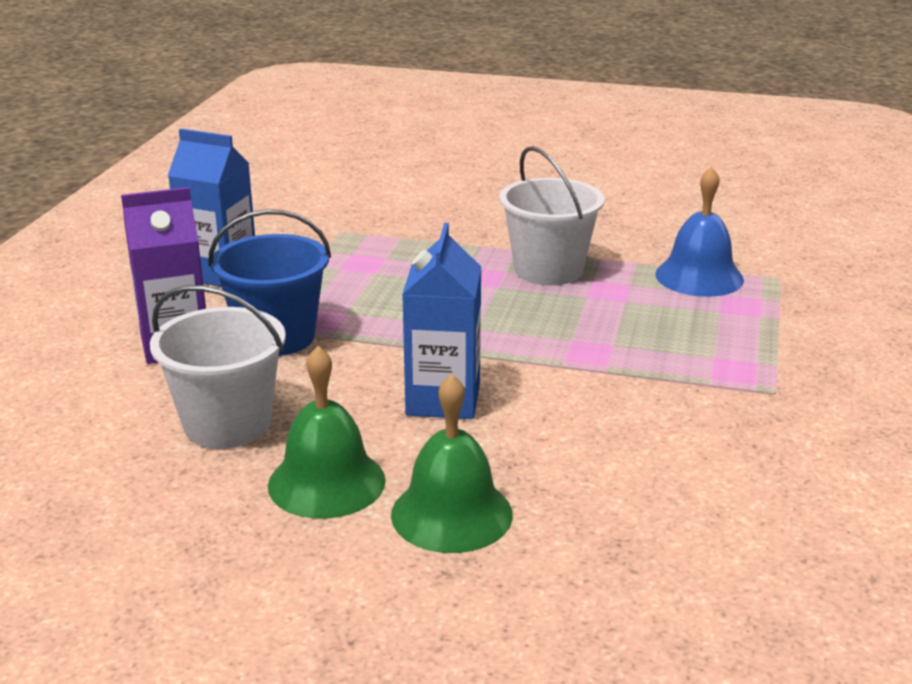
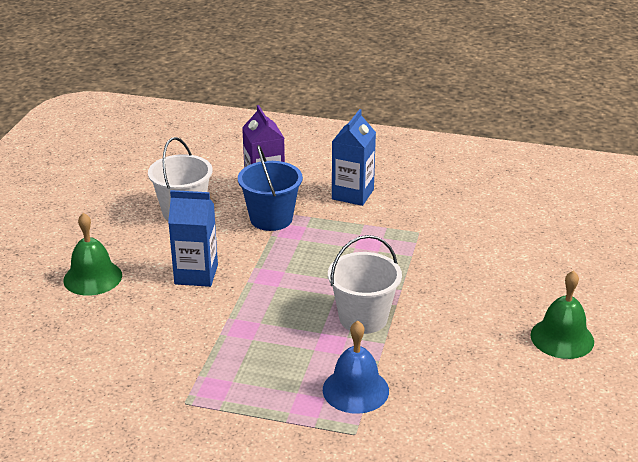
camera: 90 degrees right, 5 degrees up
green bell [268,346,386,519] -> green bell moved to [530,270,594,359]

